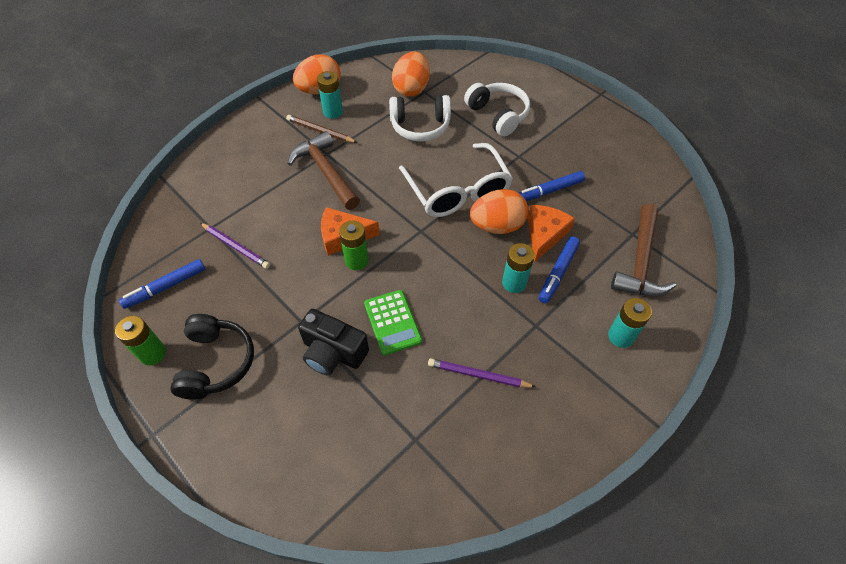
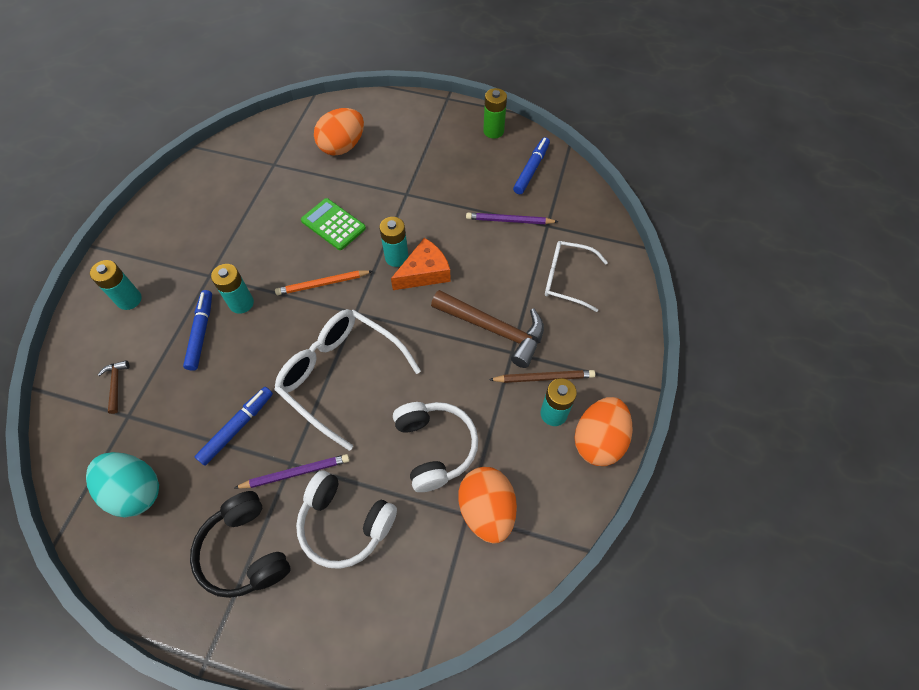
camera: 150 degrees right, 5 degrees up
black headphones [170,314,254,400] -> black headphones moved to [190,491,290,598]
black camera [298,309,369,376] -> none
green battery [339,220,369,270] -> turquoise battery [379,217,408,267]
white headphones [389,95,451,142] -> white headphones turned 105 degrees clockwise [393,402,478,492]
purple pencil [428,358,536,388] -> purple pencil moved to [235,454,350,489]
orange egg [470,189,529,234] -> orange egg moved to [314,108,364,156]
orange cheese [528,205,575,262] -> none
brown hammer [611,204,676,296] -> brown hammer [98,360,129,414], size x0.45
none -> turquoise egg [86,452,159,517]
none -> orange pencil [275,270,372,295]
none -> white glasses [545,241,608,312]

